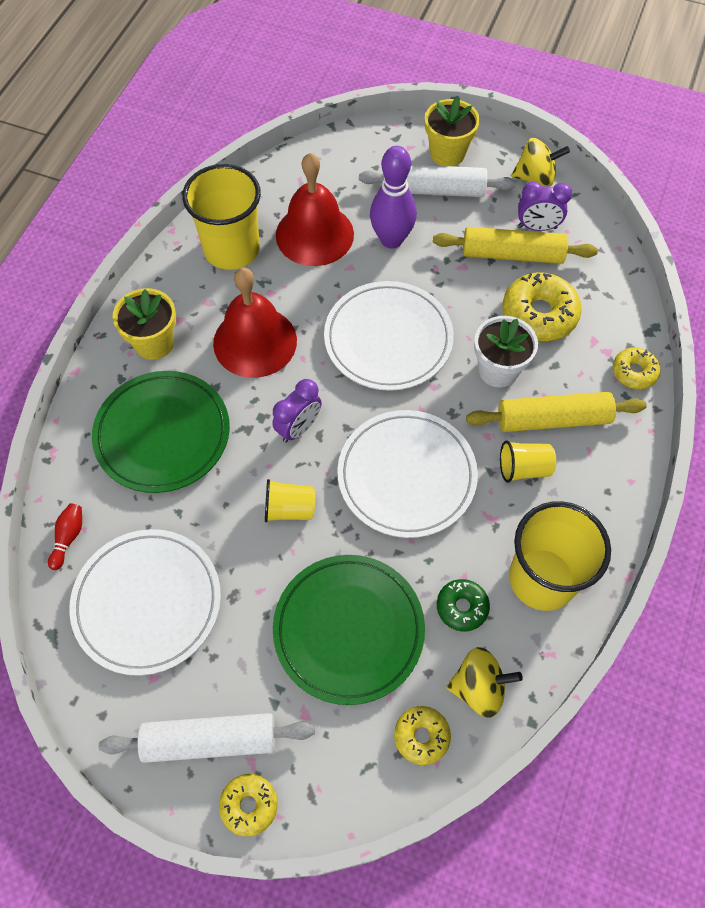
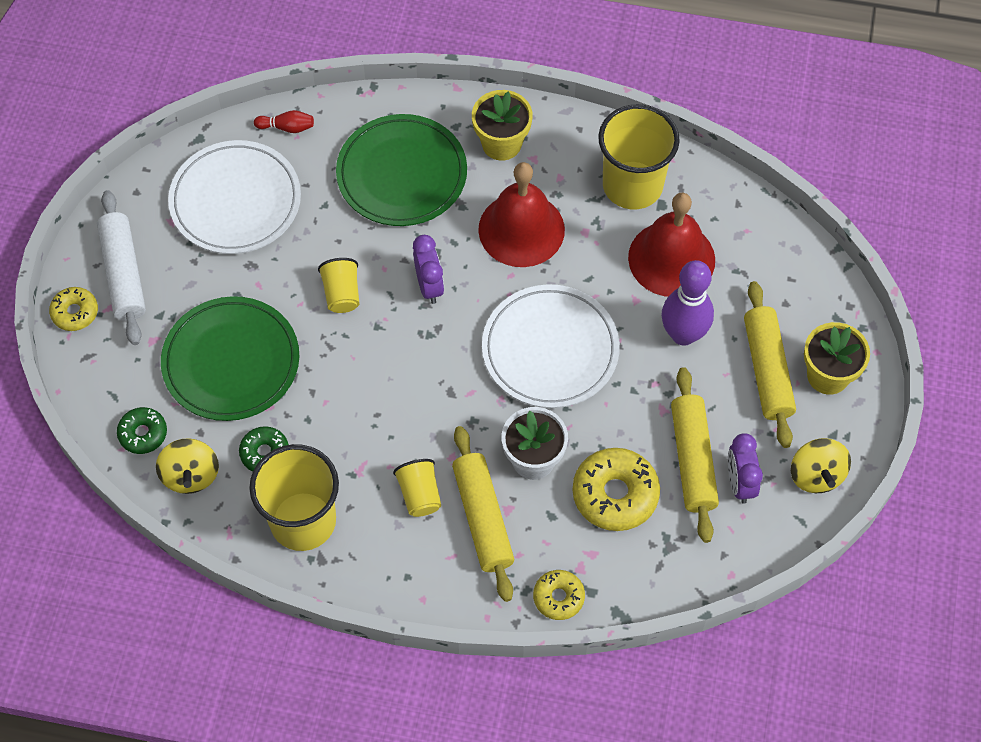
camera: 80 degrees right, 0 degrees up
purple clock [272,379,322,443] -> purple clock turned 135 degrees counterclockwise [413,235,444,304]
white plate [337,410,478,538] -> none
white rolling pin [359,165,517,197] -> yellow rolling pin [744,281,796,448]
yellow donut [394,706,451,765] -> green donut [117,407,167,454]

